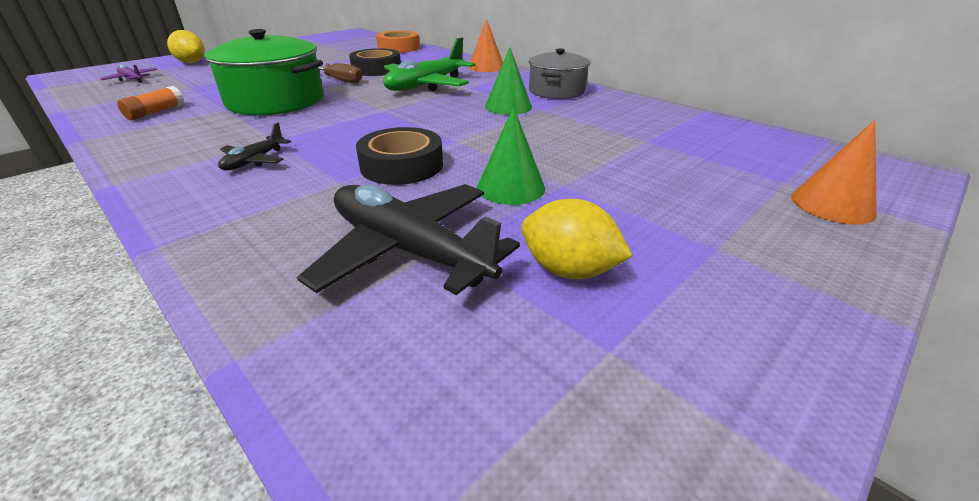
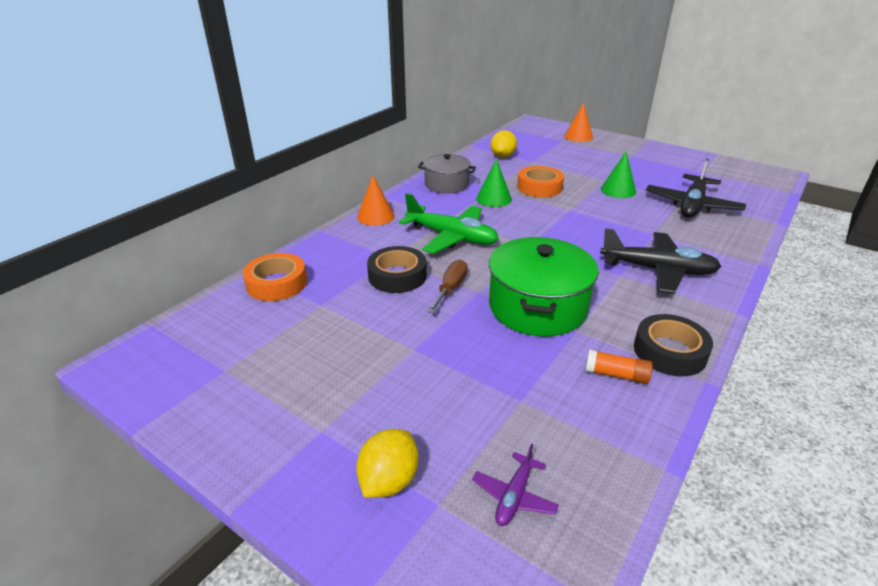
camera: 100 degrees left, 0 degrees up
black plane [218,123,291,170] -> black plane [600,228,722,294], size x2.04
black tape [356,127,443,185] -> black tape moved to [634,314,713,376]
yellow lemon [521,199,633,279] -> yellow lemon moved to [491,130,517,158]
none -> orange tape [517,166,564,197]

